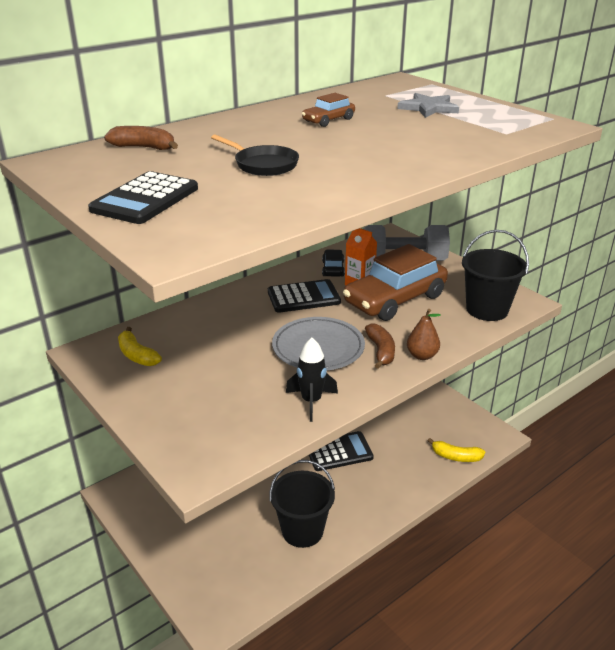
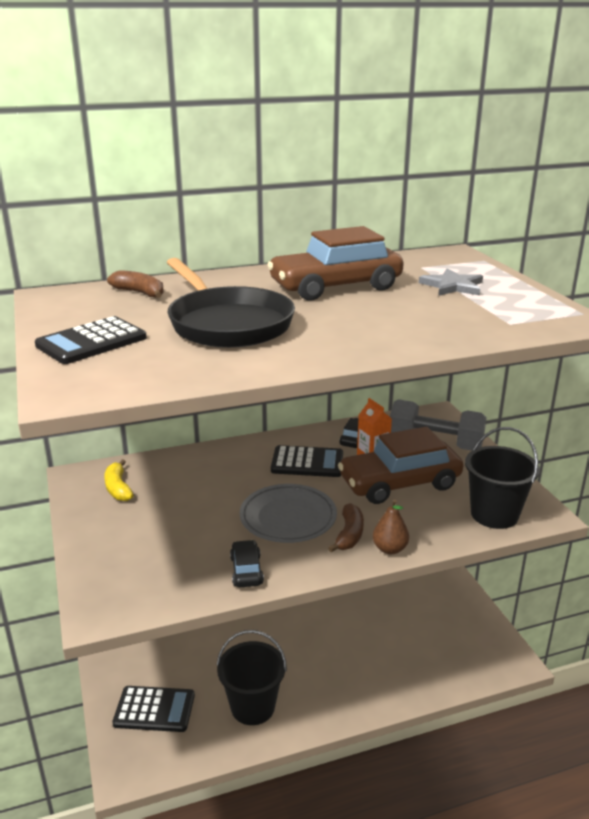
camera: 20 degrees right, 5 degrees down
black pan [211,134,299,176] -> black pan [166,258,295,348], size x1.97
black rocket [286,338,338,422] -> black car [230,540,264,587]
brown car [302,93,355,127] -> brown car [267,226,404,301], size x2.24
black calculator [309,431,374,471] -> black calculator moved to [113,686,195,732]
yellow banana [428,438,485,462] -> none

